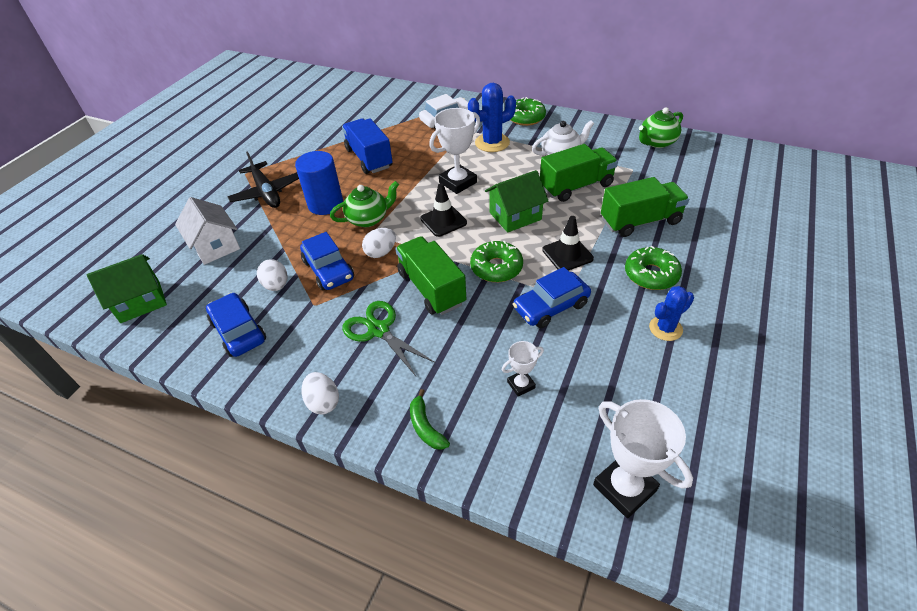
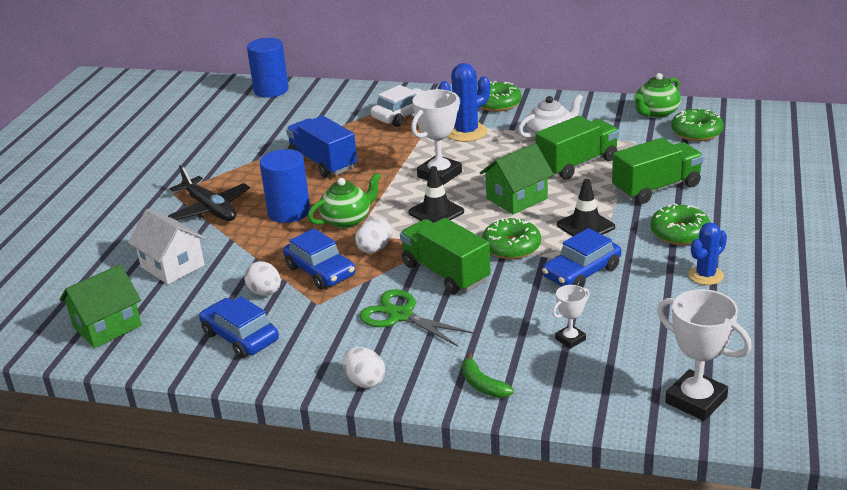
camera: 10 degrees left, 15 degrees down
none -> blue cylinder [247,38,289,98]
none -> green donut [671,107,724,141]

